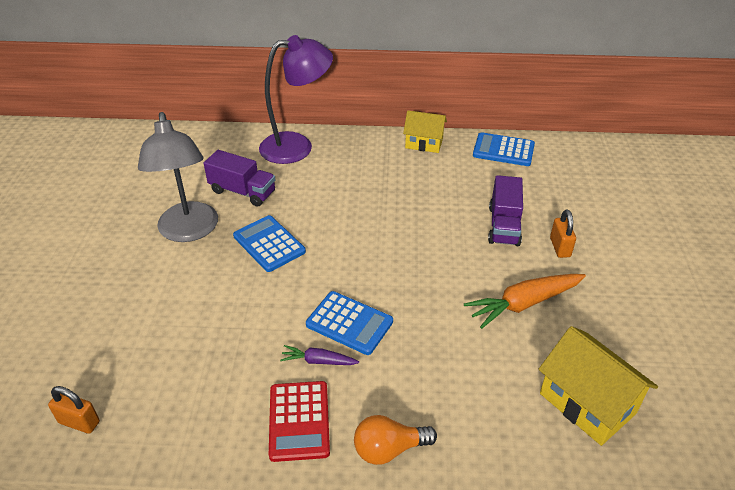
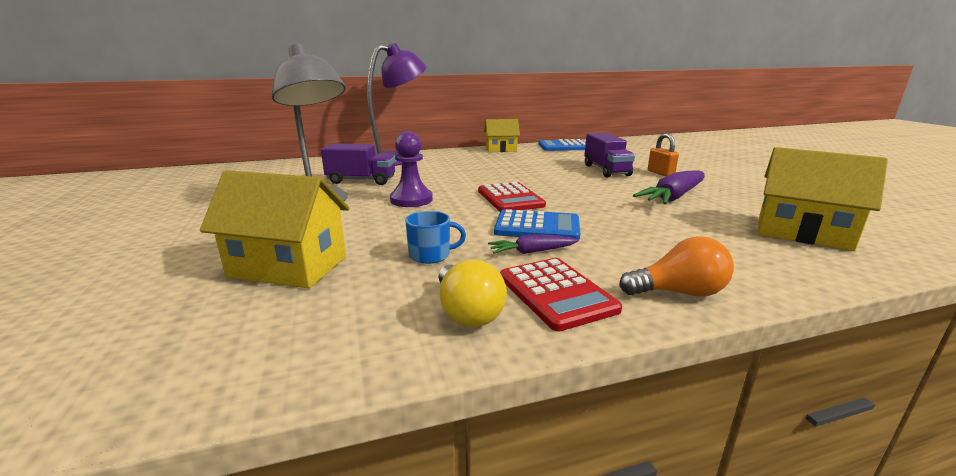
camera: 20 degrees left, 20 degrees down
orange padlock [48,386,100,434] -> none
blue calculator [233,215,306,272] -> purple pawn [390,132,433,207]
orange light bulb [354,415,437,465] -> orange light bulb turned 150 degrees counterclockwise [619,236,734,296]
orange carrot [464,274,586,329] -> purple carrot [633,170,705,205]
none -> yellow house [200,170,350,288]
none -> blue mug [405,211,466,264]
none -> yellow light bulb [439,259,507,327]
none -> red calculator [478,182,546,212]

